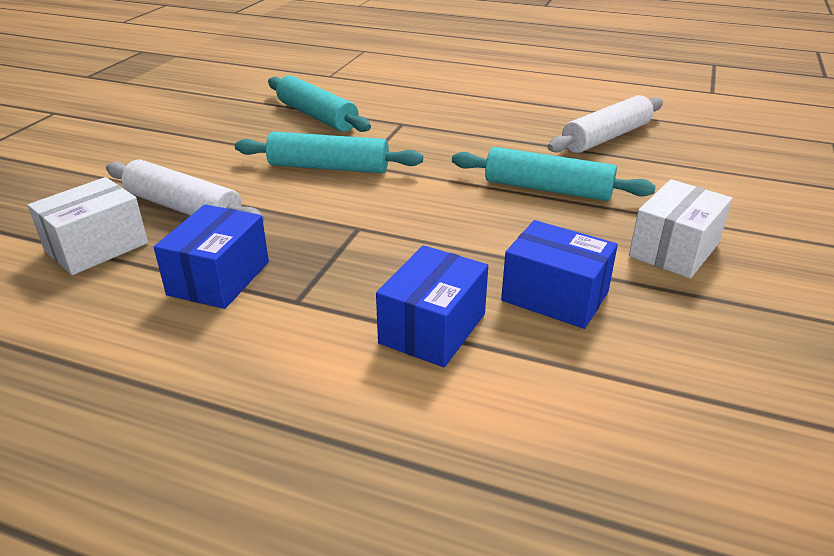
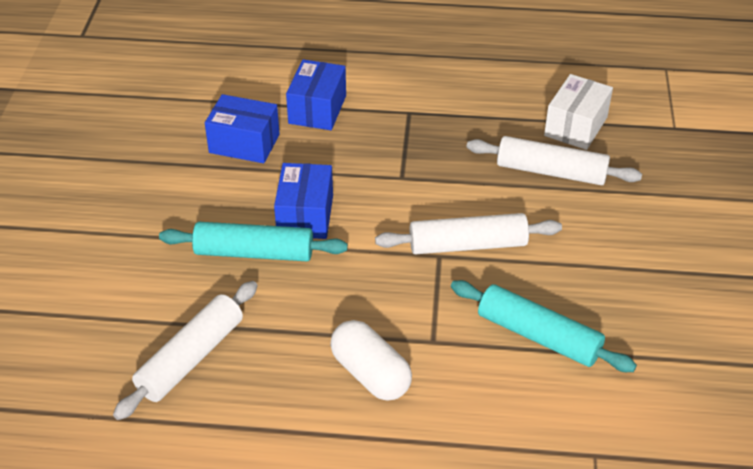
camera: 165 degrees right, 10 degrees up
blue box [154,204,269,309] -> blue box moved to [274,163,333,239]
turquoise rolling pin [235,132,423,173] -> white rolling pin [375,213,562,254]
white box [629,179,732,279] -> none
none -> white capsule [330,320,412,401]

